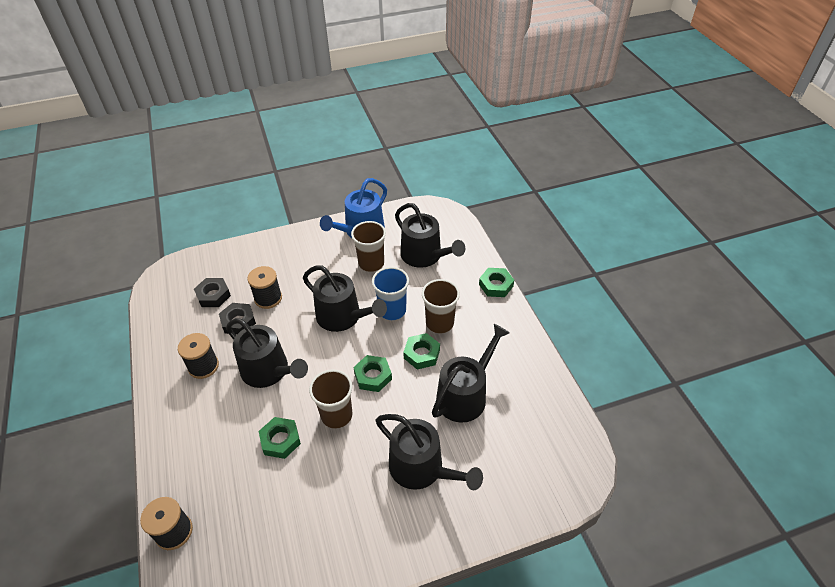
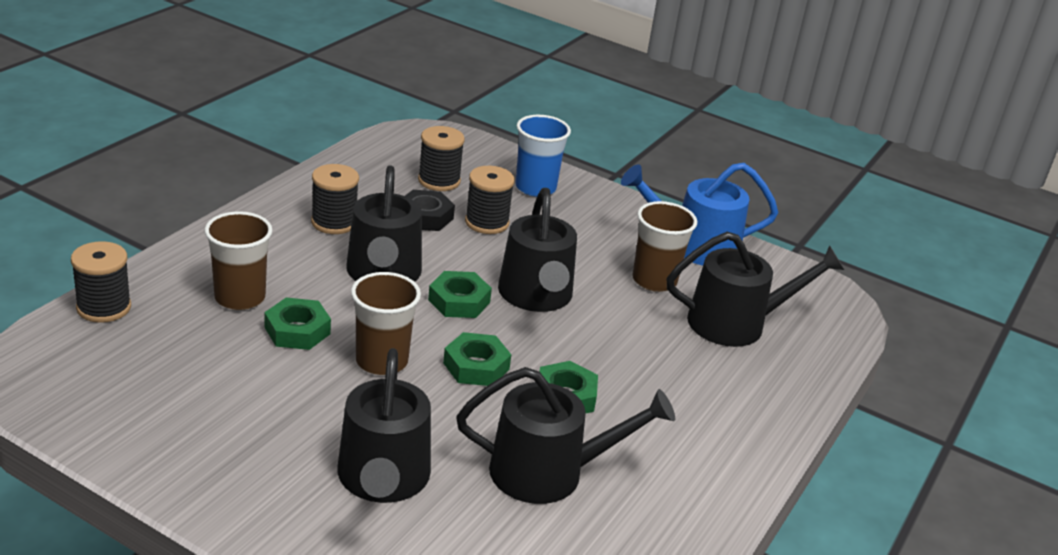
camera: 45 degrees right, 15 degrees down
black nut [194,278,231,307] -> black spool [418,126,465,191]
blue cup [372,267,409,320] -> blue cup moved to [515,115,571,197]
black watering can [395,203,466,268] -> black watering can turned 105 degrees counterclockwise [667,232,844,347]
brown cup [422,279,460,333] -> brown cup moved to [205,211,273,310]
green nut [479,268,514,297] -> green nut moved to [428,271,492,318]

